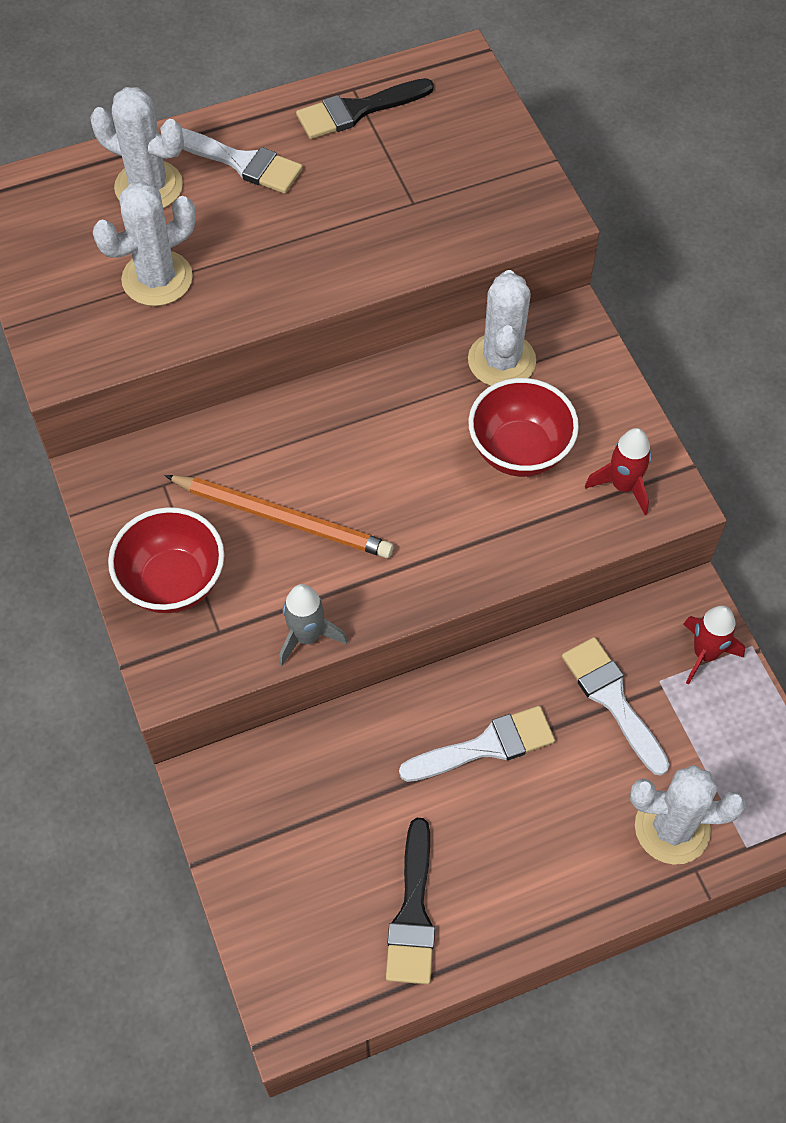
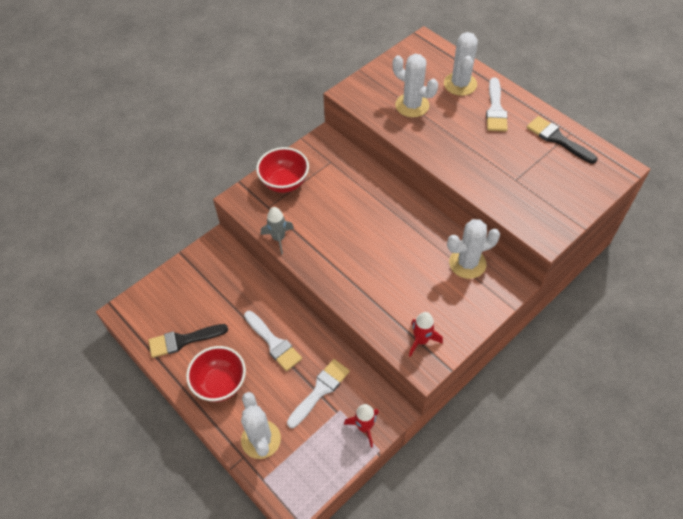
camera: 70 degrees right, 5 degrees down
orange pencil [165,475,394,558] -> none
red bowl [468,378,579,477] -> red bowl moved to [186,346,246,402]

